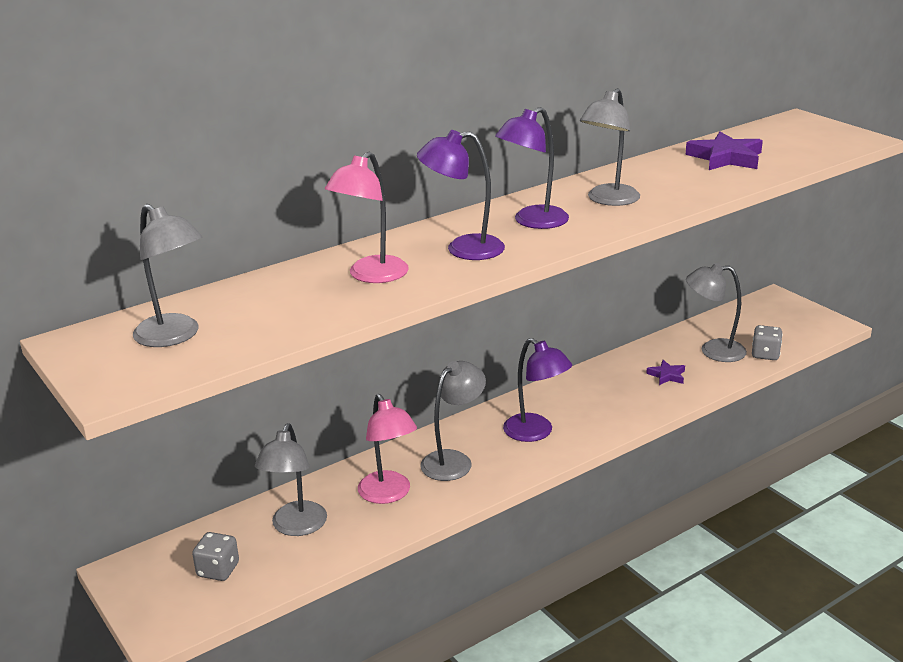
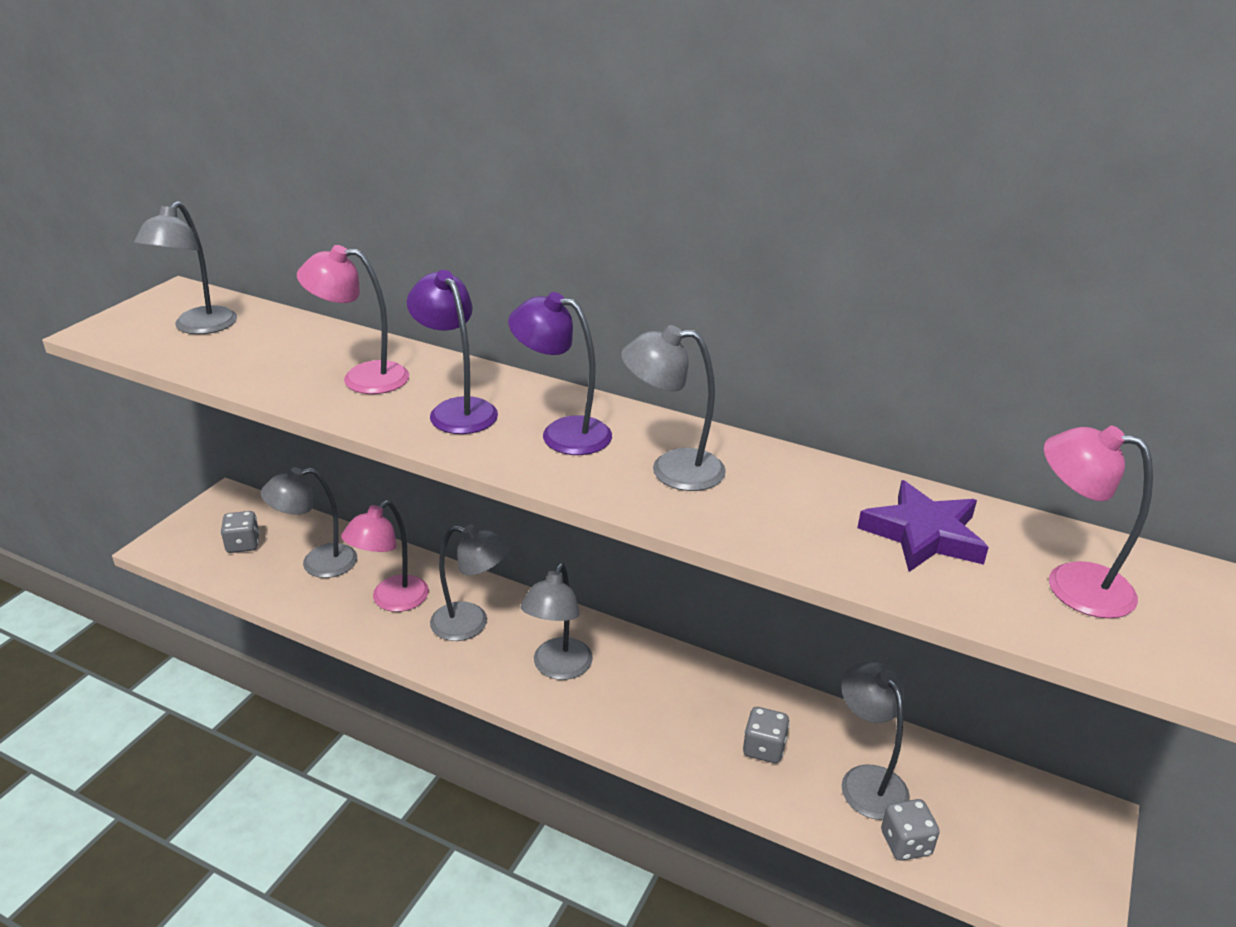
camera: 60 degrees right, 5 degrees up
purple lamp [503,338,572,442] -> grey lamp [520,563,593,680]
purple star [646,360,685,385] -> grey dice [743,707,789,763]
none -> pink lamp [1044,426,1153,619]

